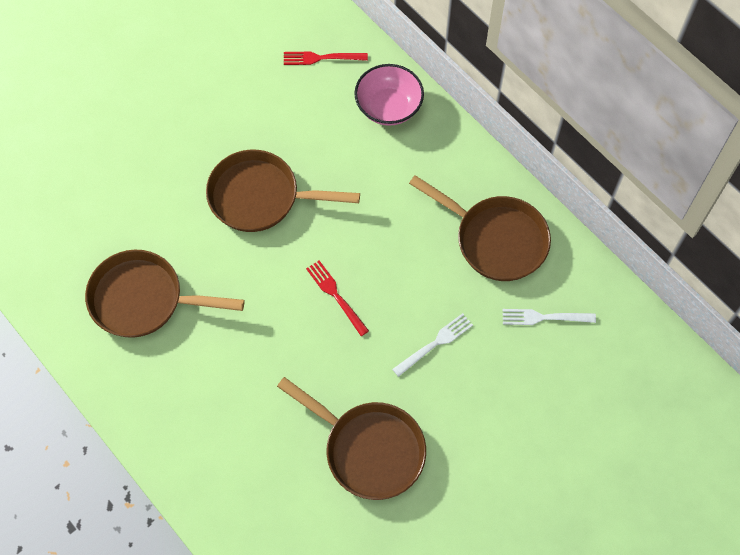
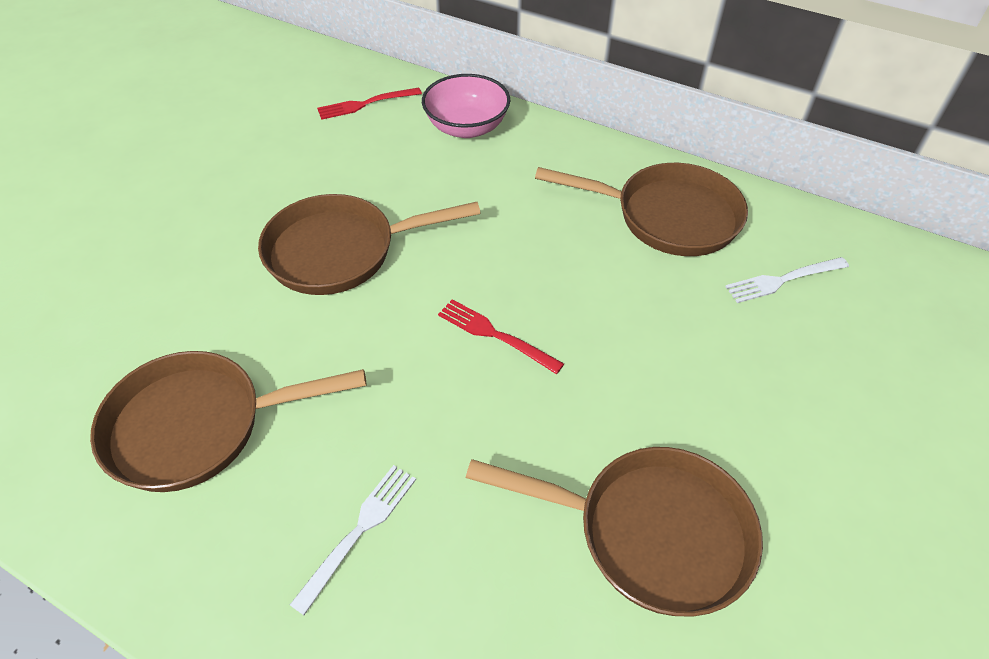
camera: 20 degrees left, 15 degrees down
white fork [392,313,473,377] -> white fork moved to [290,465,416,615]

